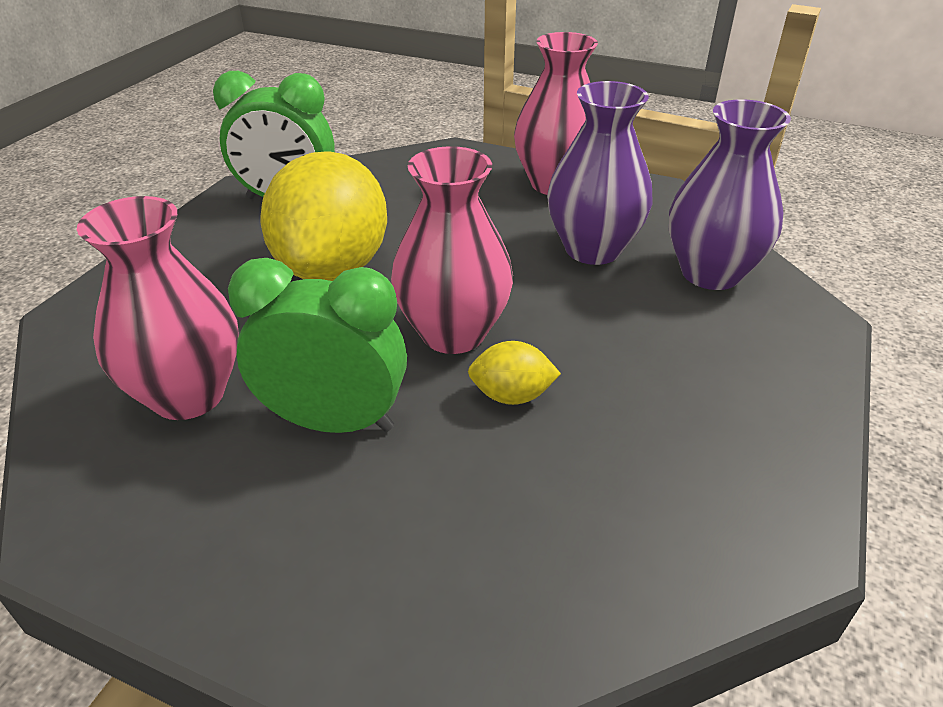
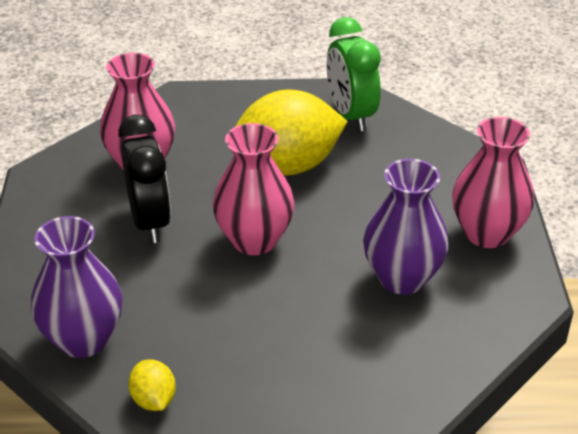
camera: 65 degrees right, 0 degrees up
green clock [228,258,407,433] -> black clock [118,115,171,243]
yellow lemon [468,341,561,405] -> yellow lemon moved to [128,359,176,411]
purple vase [669,99,791,290] -> purple vase moved to [31,216,123,358]

